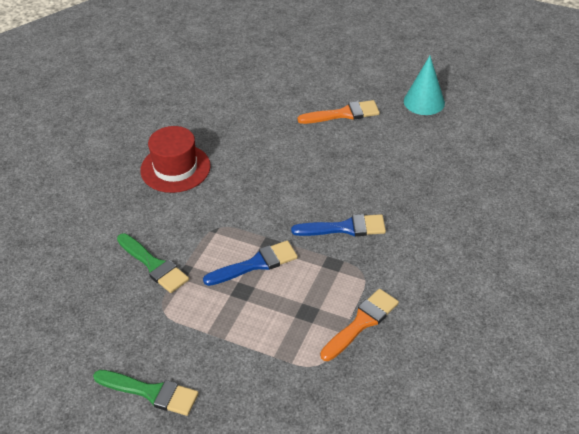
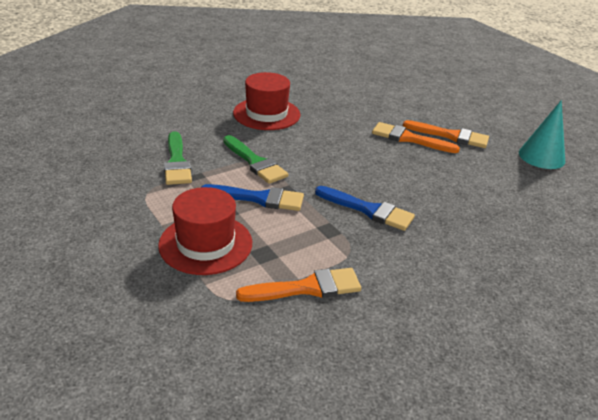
camera: 30 degrees right, 10 degrees down
green brush [93,370,199,416] -> green brush moved to [223,135,288,184]
none -> red hat [158,187,252,275]
none -> orange brush [372,122,460,153]

